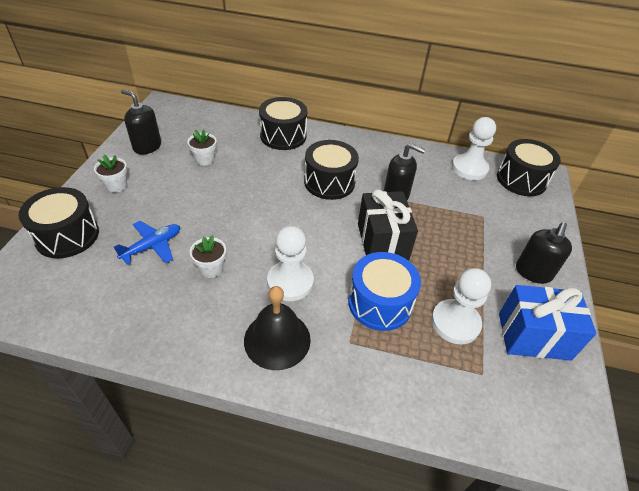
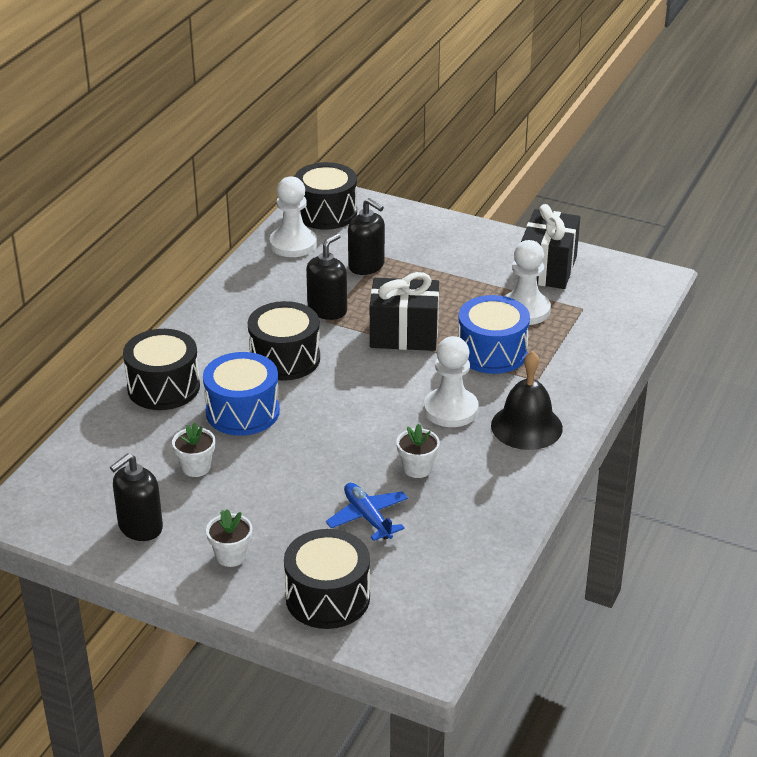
camera: 75 degrees left, 10 degrees down
blue gift [499,285,596,361] -> black gift [521,204,580,289]
black soap dispenser [516,222,572,284] -> black soap dispenser moved to [348,198,385,275]
none -> blue drum [203,352,280,436]

